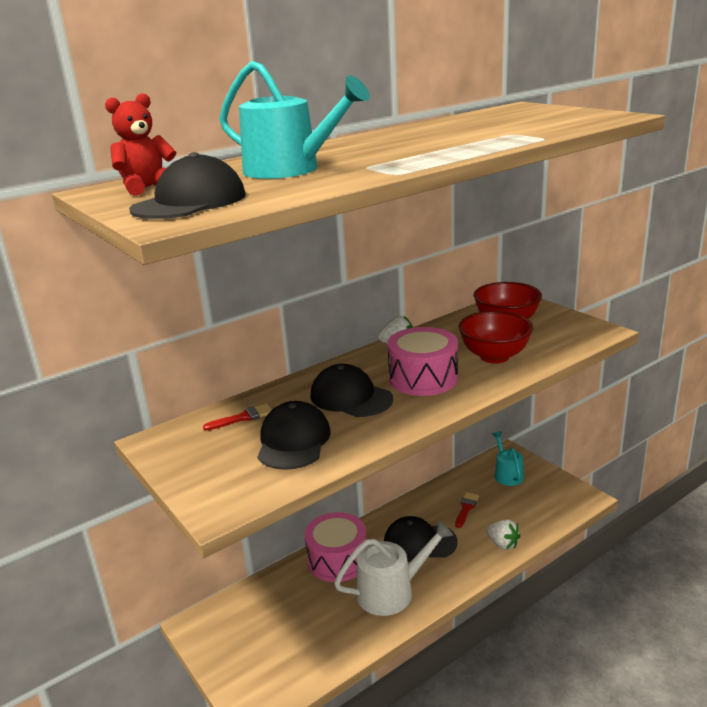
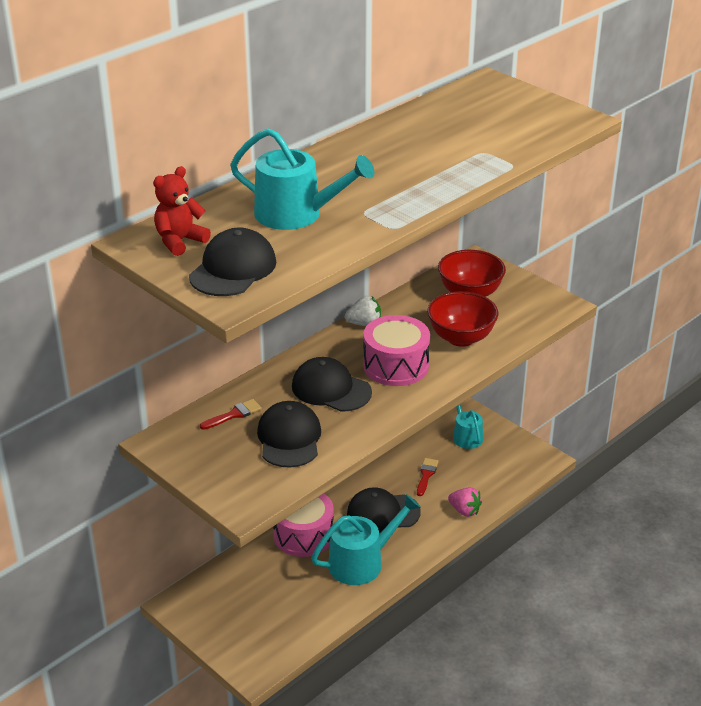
camera: 10 degrees left, 10 degrees up
white watering can [334,521,454,616] -> turquoise watering can [311,494,421,585]
white strawberry [486,520,520,550] -> pink strawberry [448,487,482,517]

